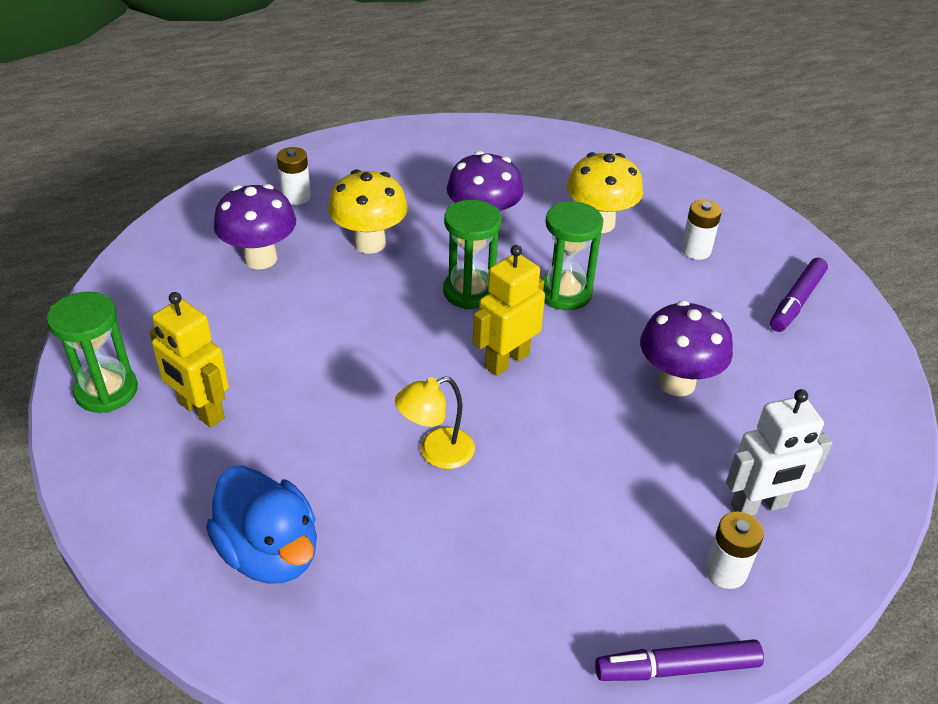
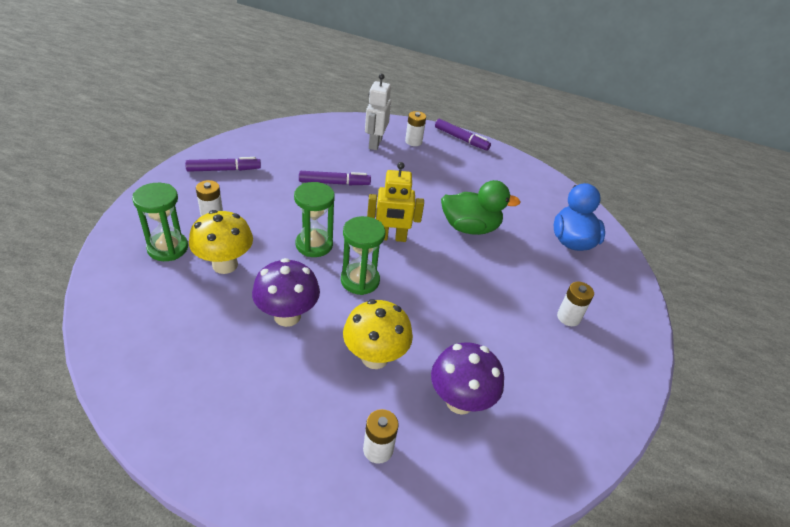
camera: 140 degrees left, 0 degrees up
green hourglass [47,292,138,413] -> green hourglass moved to [132,183,188,261]
yellow robot [150,292,229,428] -> white battery [557,282,594,326]
yellow lamp [395,376,475,469] -> green duck [441,180,520,235]
purple mushroom [640,300,733,396] -> purple marker [299,171,371,185]
white robot [726,389,833,516] -> white robot turned 105 degrees counterclockwise [365,74,391,150]

